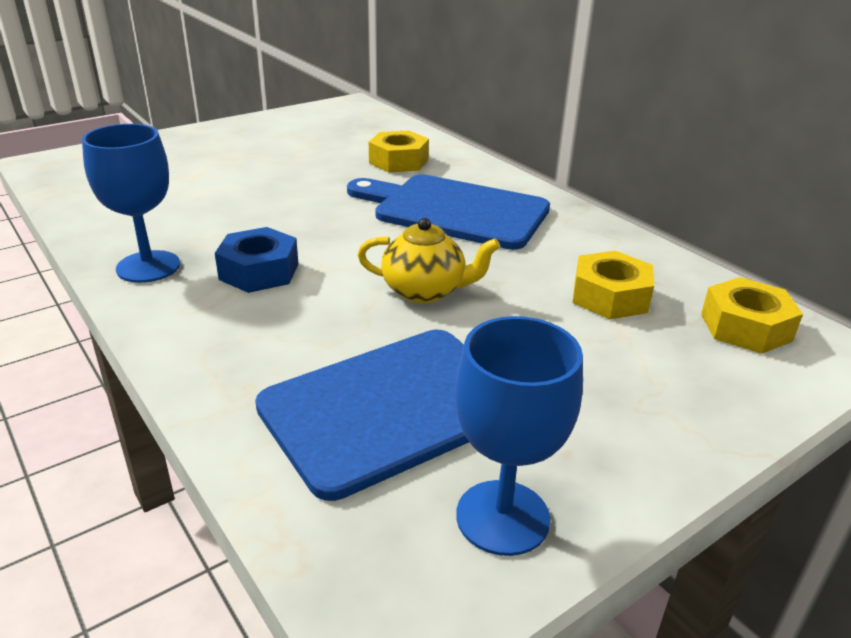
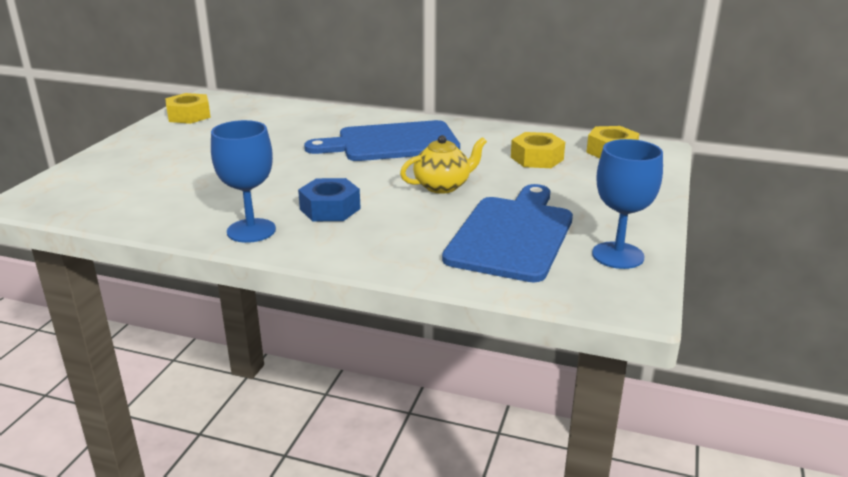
camera: 35 degrees left, 5 degrees down
yellow nut [369,130,429,173] -> yellow nut moved to [165,93,211,124]

